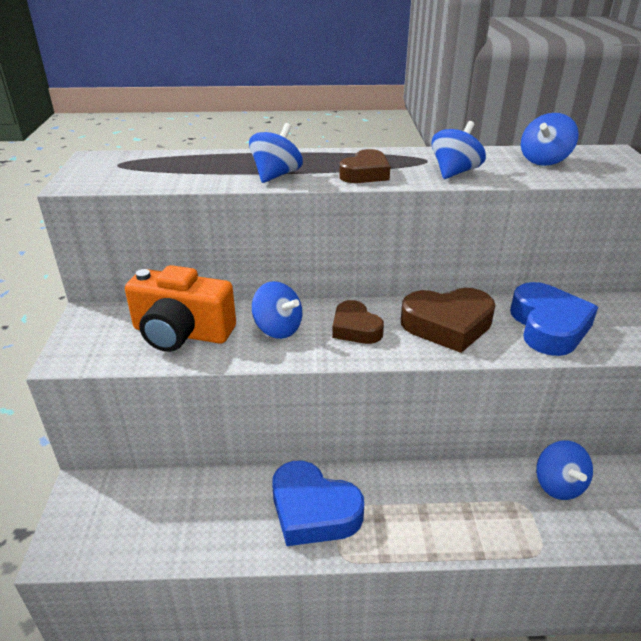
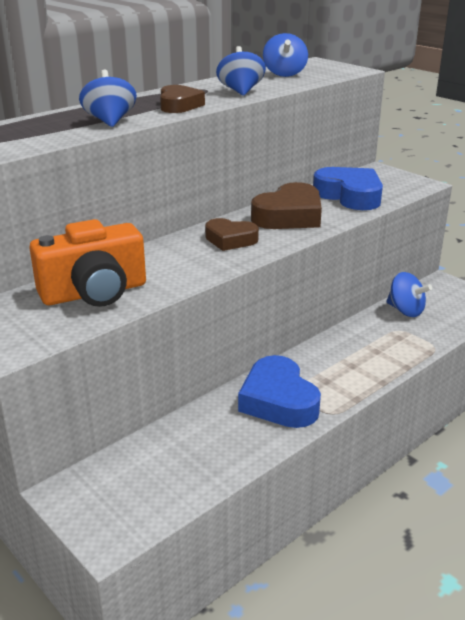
camera: 40 degrees left, 5 degrees down
blue spinning top [252,281,302,339] -> none
blue heart [272,461,364,546] -> blue heart turned 75 degrees clockwise [238,355,321,428]

